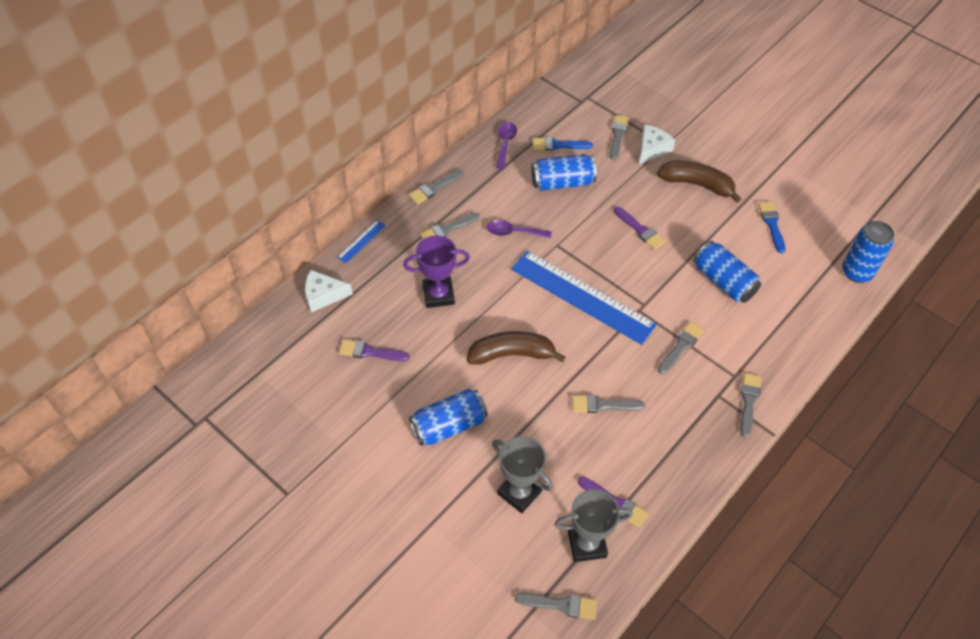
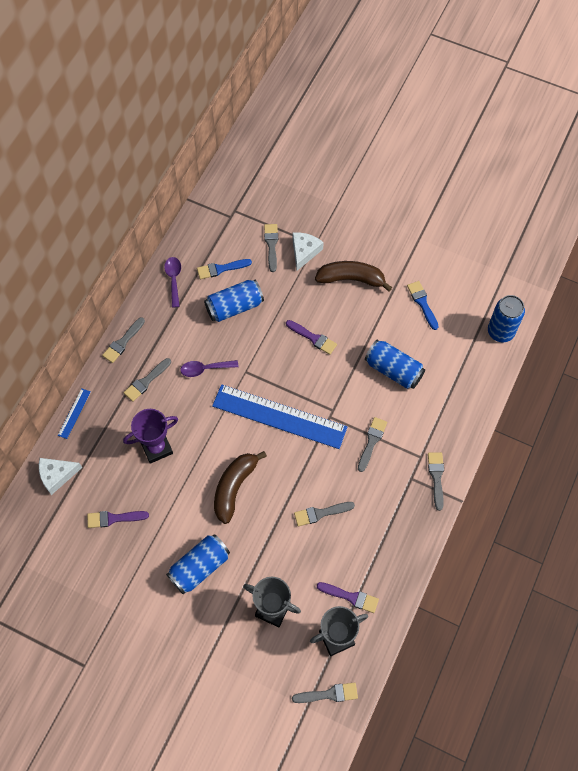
camera: 15 degrees left, 10 degrees up
brown banana [467,331,565,365] -> brown banana turned 45 degrees counterclockwise [214,451,267,524]

